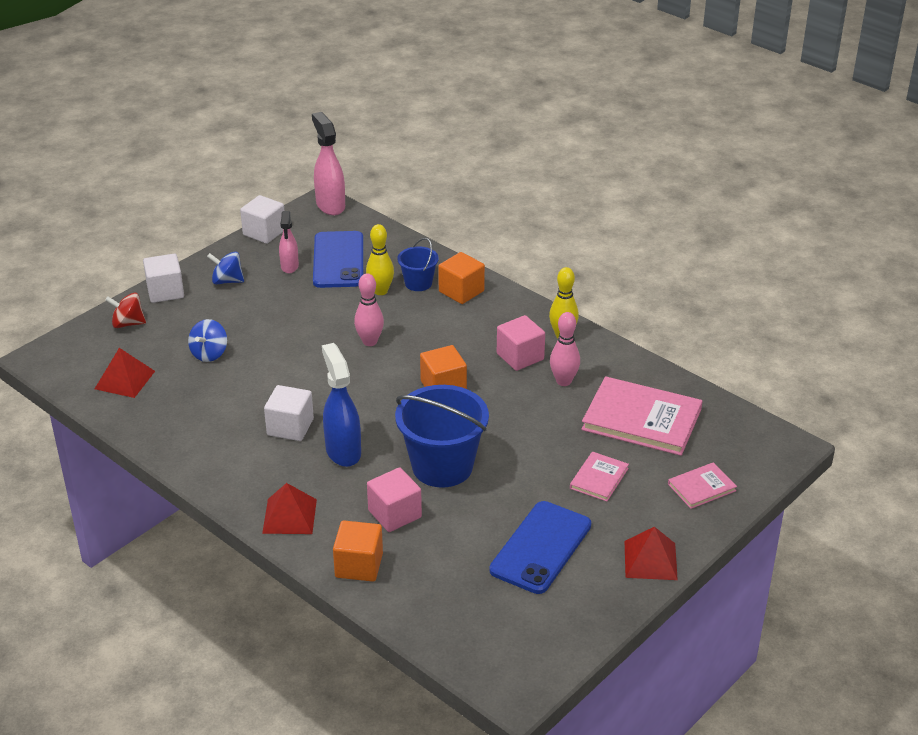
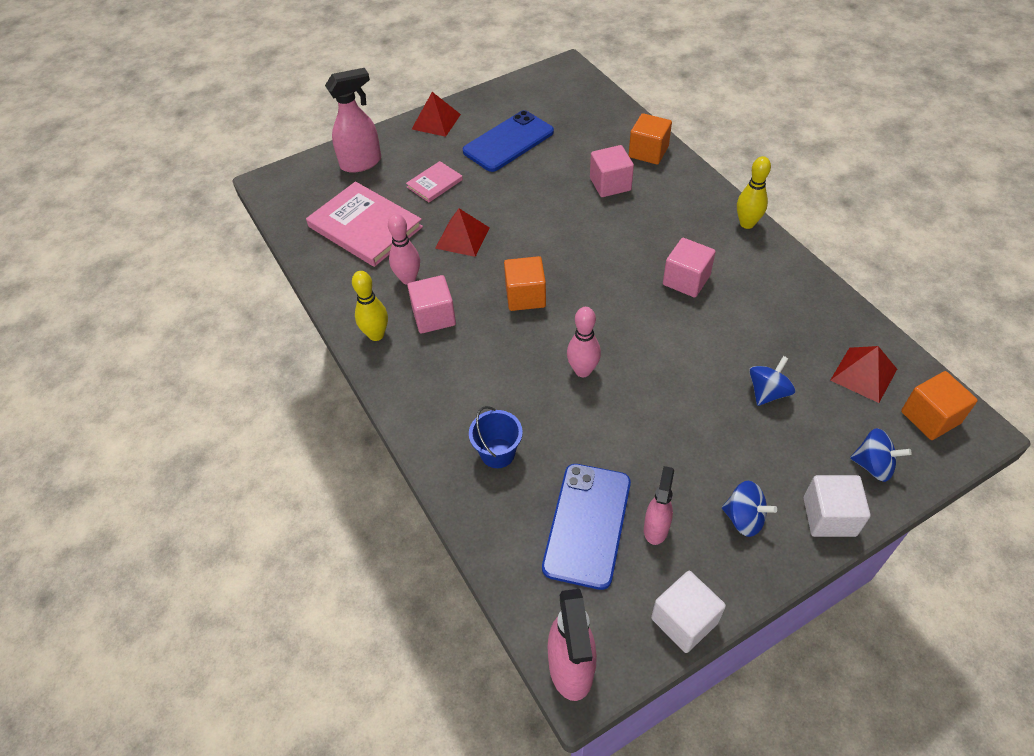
camera: 160 degrees left, 15 degrees up
red spinning top [105,293,146,328] -> blue spinning top [850,428,912,482]
red pyramid [262,483,317,534] -> red pyramid moved to [435,208,490,257]
white cube [264,385,314,441] -> pink cube [663,238,716,297]
blue spray bottle [322,343,361,467] -> none
yellow bowling pin [366,224,394,295] -> yellow bowling pin moved to [737,156,771,229]
blue bucket [395,385,489,488] -> none
orange cube [438,252,485,304] -> orange cube moved to [901,371,978,440]
pink book [668,462,737,509] -> pink spray bottle [325,68,381,173]

